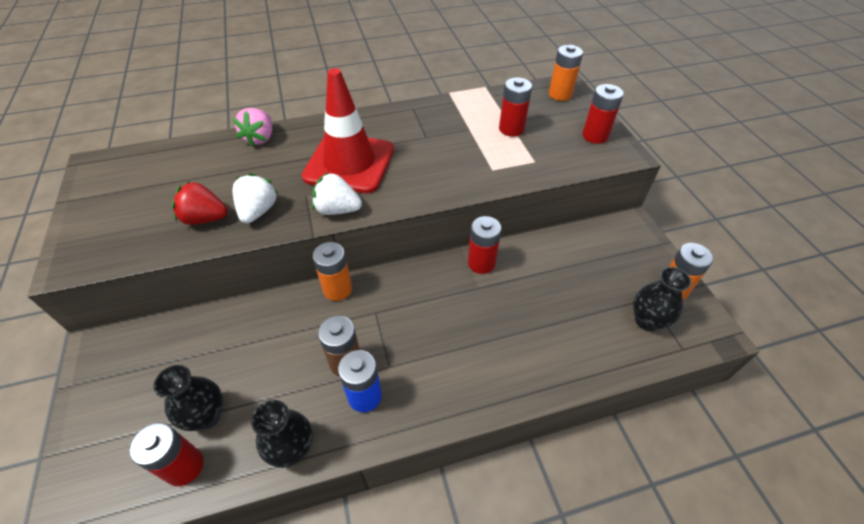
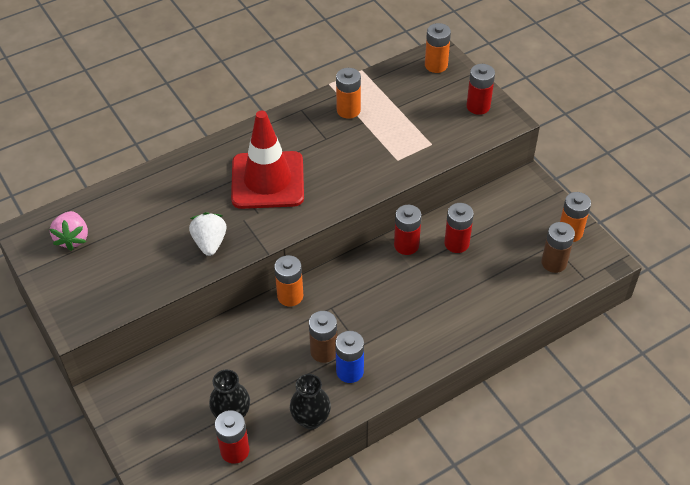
camera: 15 degrees left, 0 degrees up
red strawberry [172,181,228,225] -> none
pink strawberry [233,108,272,147] -> pink strawberry moved to [49,211,88,251]
white strawberry [312,172,362,215] -> none
red battery [499,77,532,137] -> red battery moved to [444,203,474,253]
black vase [633,267,692,331] -> brown battery [541,222,575,273]
none -> orange battery [336,68,361,119]

